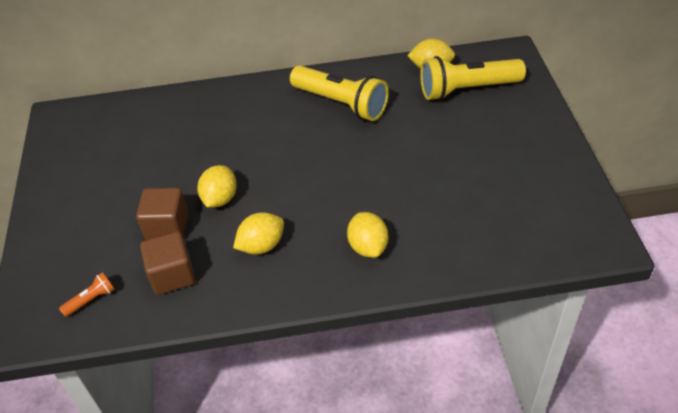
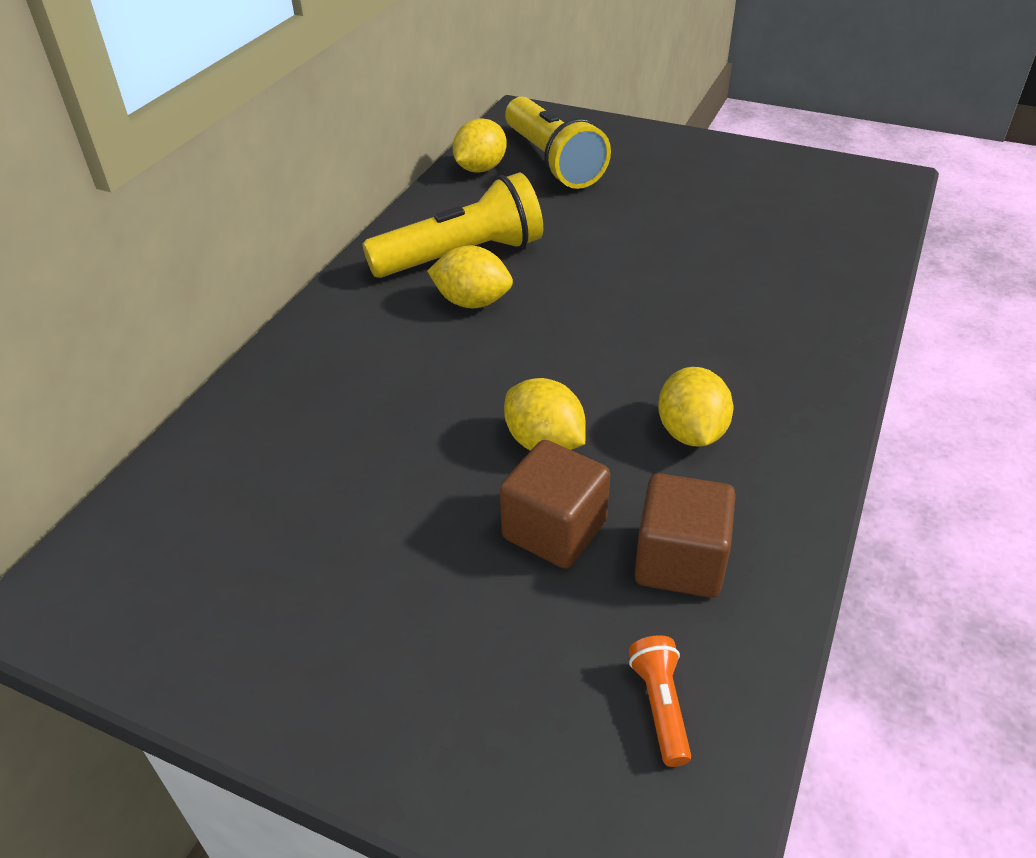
camera: 60 degrees left, 5 degrees down
yellow lemon [347,212,388,258] -> yellow lemon moved to [427,245,513,308]
yellow flashlight [420,56,526,101] -> yellow flashlight turned 45 degrees counterclockwise [505,97,611,189]

